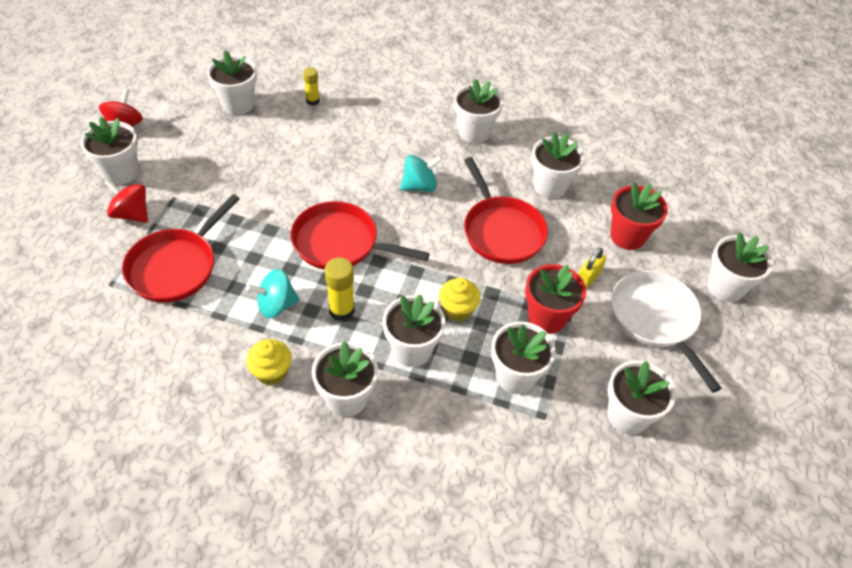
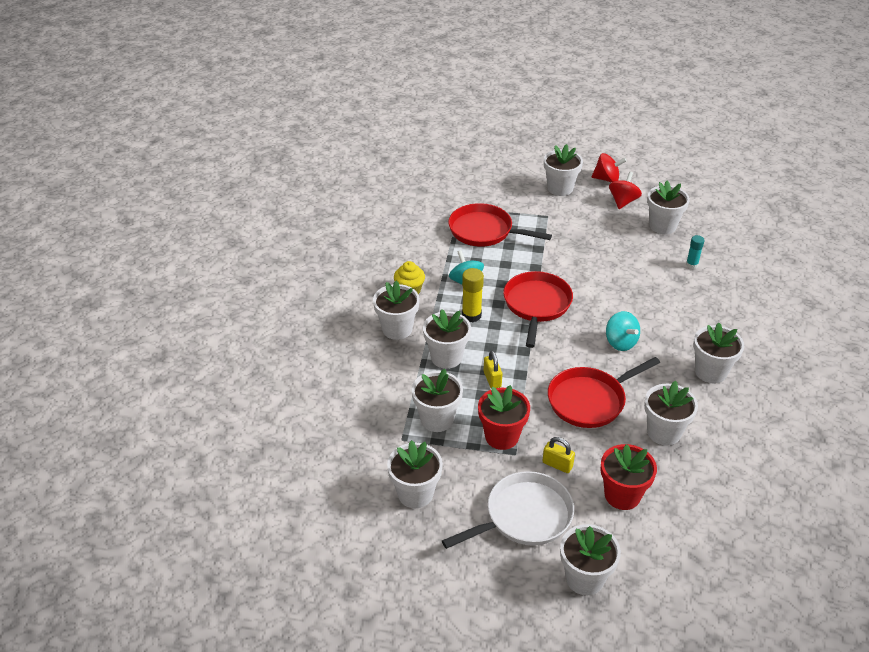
camera: 85 degrees right, 10 degrees down
red spinning top [104,179,148,223] -> red spinning top moved to [609,172,642,209]
yellow glue stick [303,67,320,106] -> turquoise glue stick [686,235,704,269]
yellow cupcake [439,278,481,322] -> yellow padlock [483,351,502,389]

